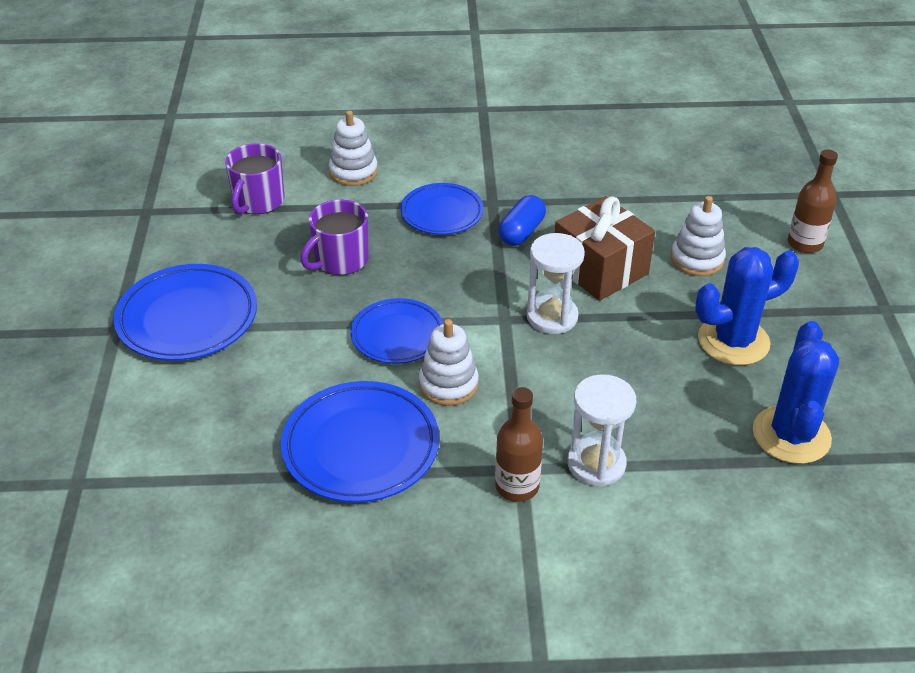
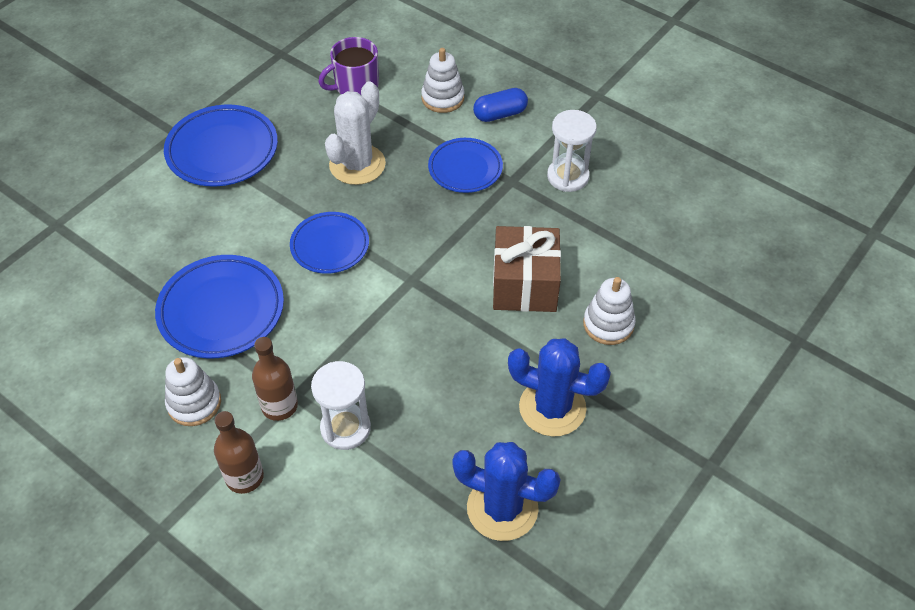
camera: 40 degrees right, 10 degrees up
purple mug [300,200,369,275] -> white cactus [325,81,386,185]
white stacking toy [419,319,479,406] -> white stacking toy moved to [165,357,221,426]
blue capsule [499,195,546,246] -> blue capsule moved to [473,88,528,122]
white hourglass [527,233,585,334] -> white hourglass moved to [547,110,597,192]
blue cactus [753,321,839,464] -> blue cactus turned 60 degrees clockwise [452,442,561,541]
brown bottle [788,150,838,253] -> brown bottle moved to [214,411,264,494]

